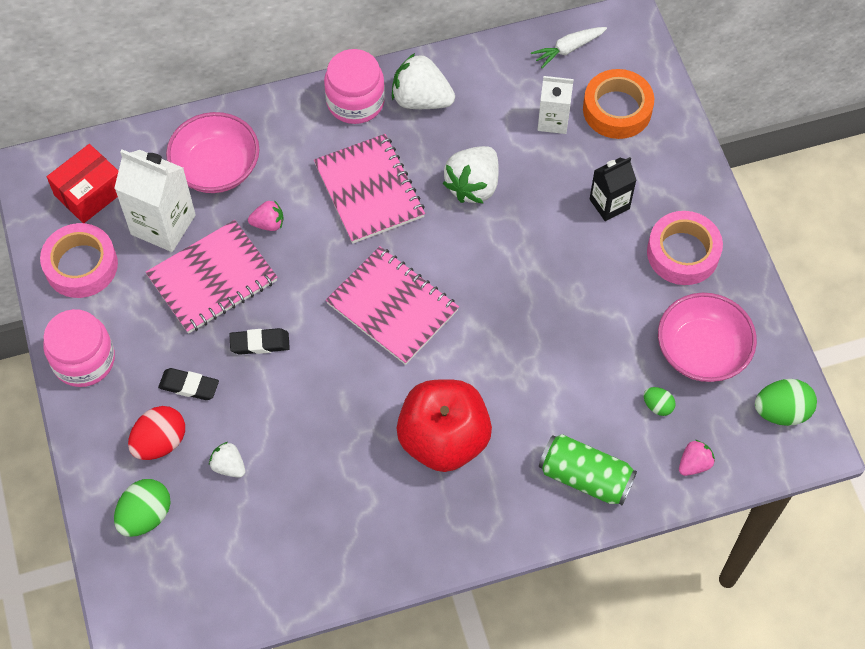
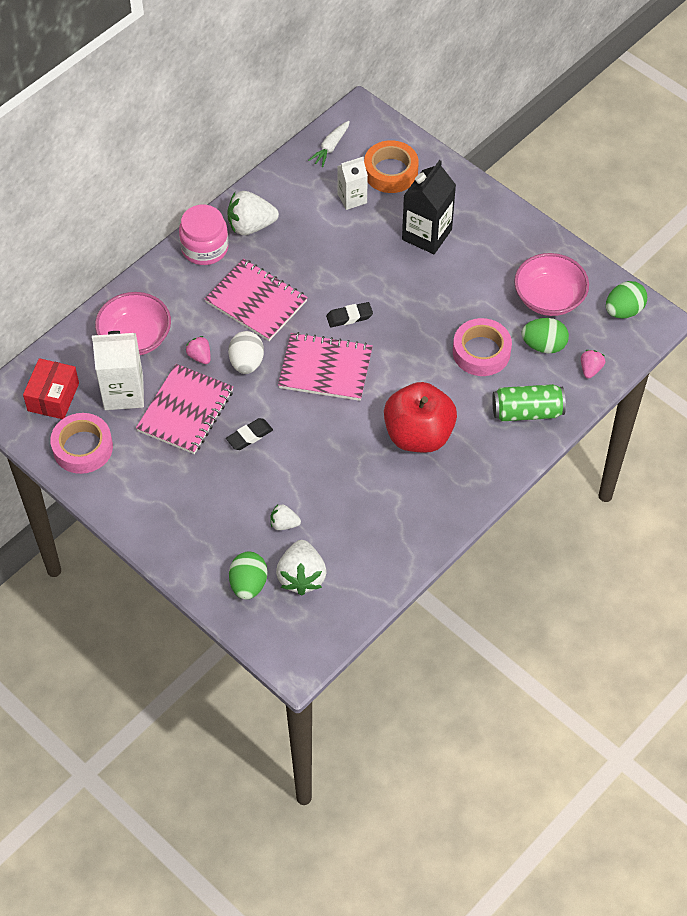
camera: 30 degrees left, 5 degrees down
pink jar [43,309,115,387] -> none
red egg [128,406,185,460] -> none
black eraser [158,368,219,400] -> black eraser moved to [326,302,373,327]
pink strawberry [248,200,283,231] -> pink strawberry turned 90 degrees counterclockwise [186,336,211,364]
white strawberry [442,146,499,204] -> white strawberry moved to [276,540,326,595]
black carton [590,157,636,221] -> black carton [402,160,456,254], size x1.61
green egg [644,387,676,416] -> green egg [522,318,569,353], size x1.81
pink tape [647,211,723,285] -> pink tape moved to [453,318,512,376]
none -> white egg [228,331,264,374]

